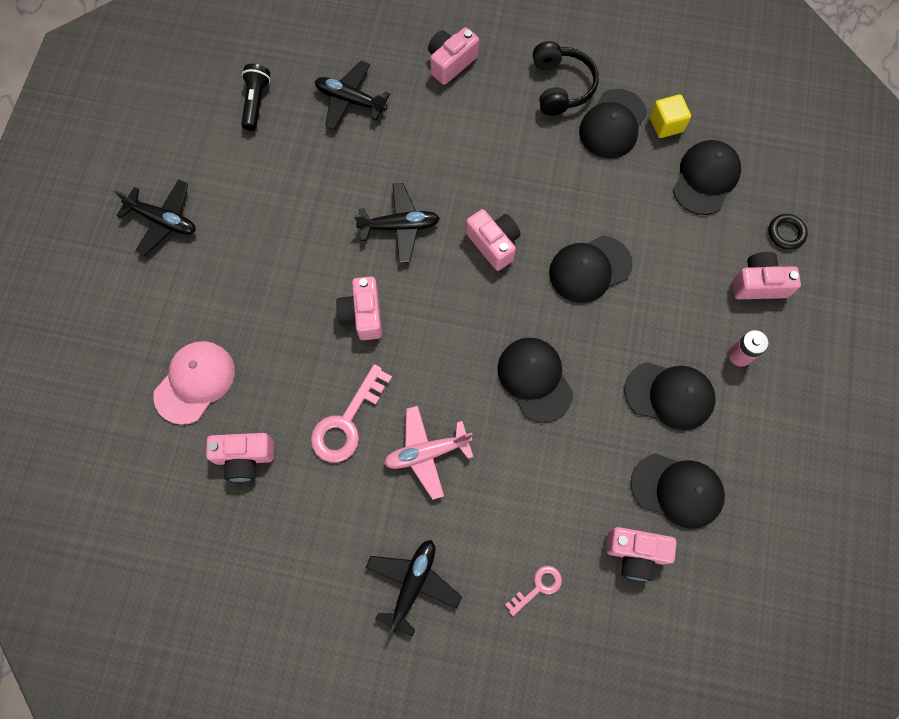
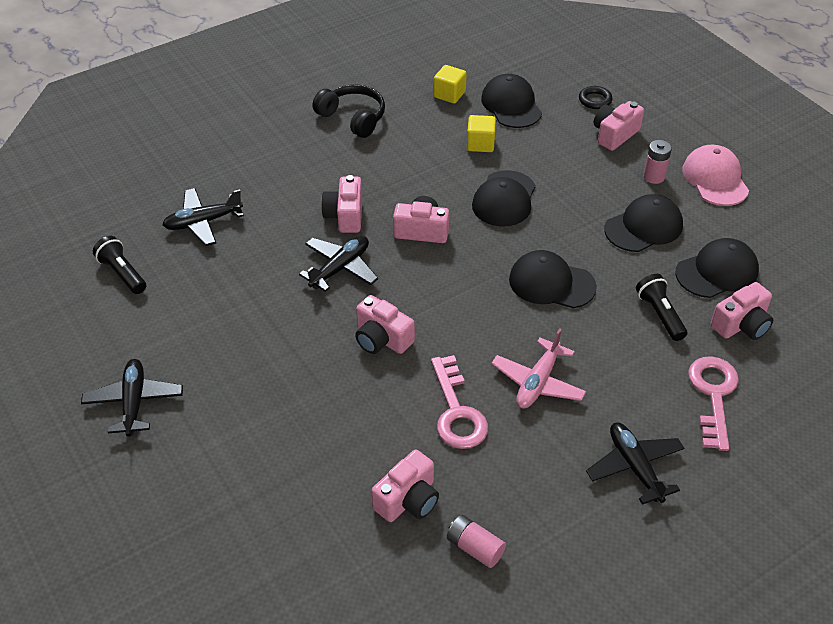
camera: 45 degrees left, 25 degrees down
black plane [114,180,196,256] -> black plane turned 75 degrees counterclockwise [81,359,183,437]
pink cap [153,341,235,425] -> pink cap moved to [682,145,749,206]
pink camera [428,27,479,85] -> pink camera moved to [321,175,362,233]
pink key [505,566,562,616] -> pink key [688,356,739,451], size x1.82
black cap [579,89,647,158] -> none
none -> pink battery [447,515,506,568]
none -> yellow cube [467,115,496,152]
none -> black flashlight [636,274,687,341]

